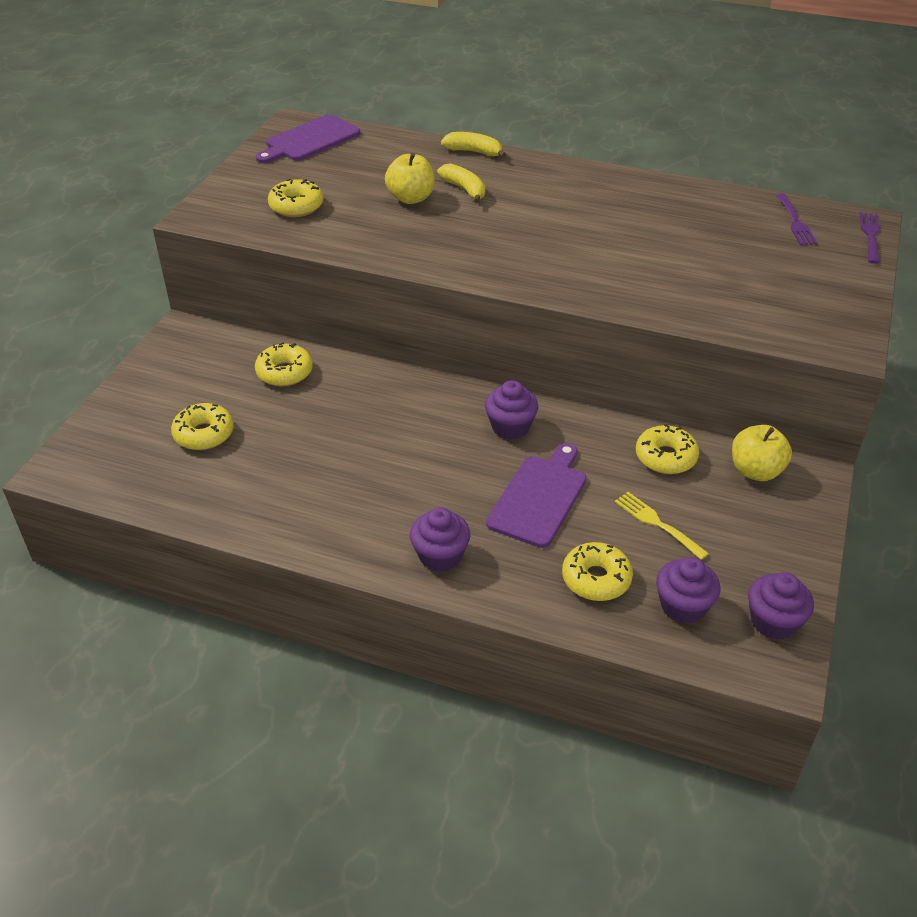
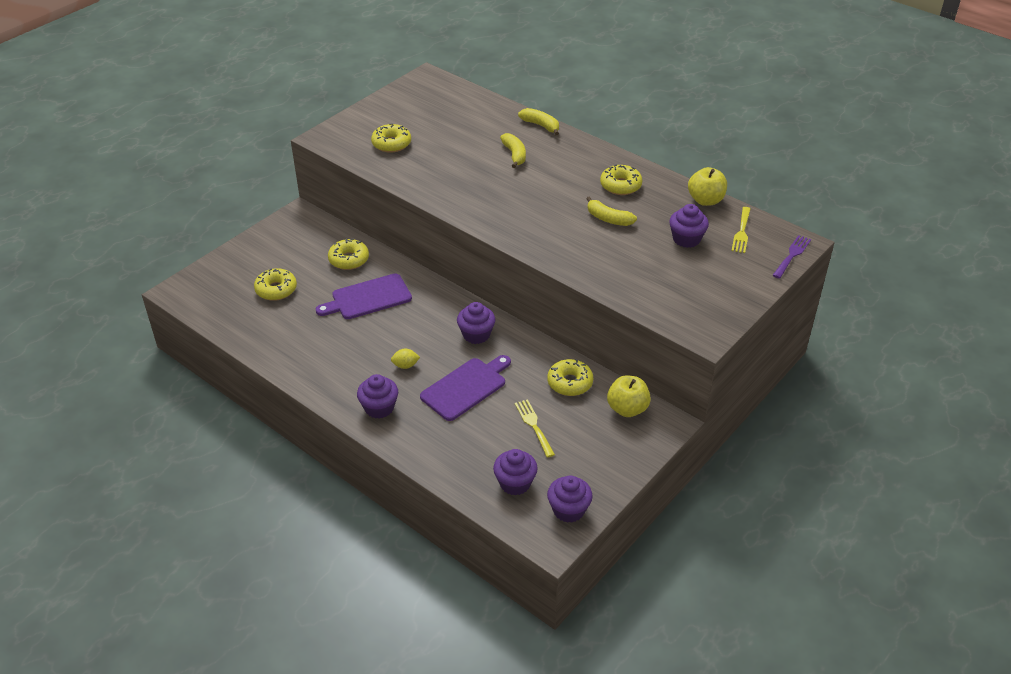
camera: 20 degrees right, 0 degrees up
purple cutting board [256,114,360,163] -> purple cutting board moved to [316,273,412,319]
yellow apple [385,153,435,204] -> yellow apple moved to [688,167,727,206]
yellow donut [562,542,633,601] -> yellow donut moved to [600,164,642,195]
purple fork [776,193,818,245] -> yellow fork [732,207,751,253]
none -> yellow lemon [391,349,420,369]
none -> yellow banana [586,196,637,226]
none -> purple cupcake [669,204,709,248]

